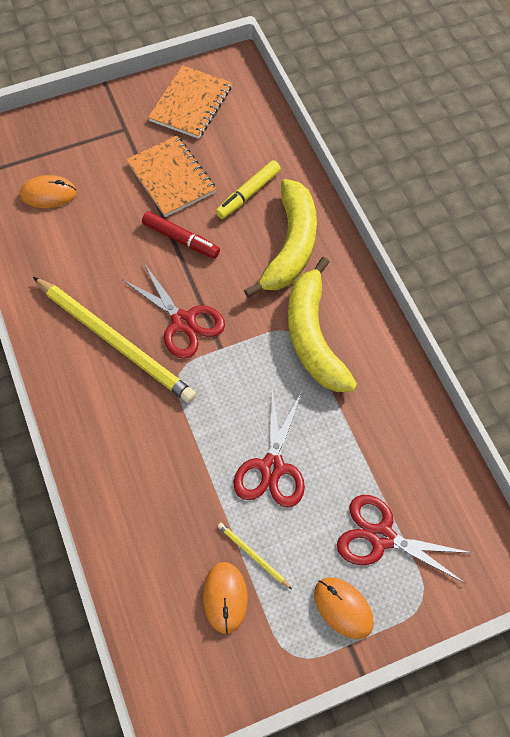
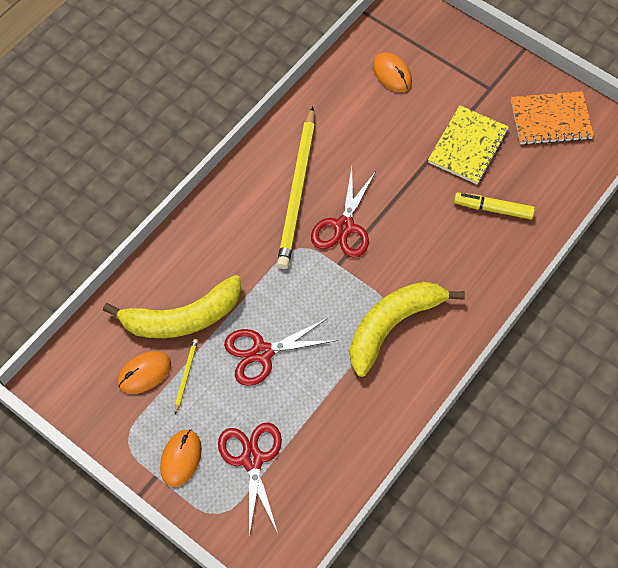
camera: 60 degrees right, 0 degrees up
orange notebook [126,136,216,217] -> yellow notebook [428,105,509,184]
red marker [142,211,220,258] -> none
yellow banana [244,179,317,298] -> yellow banana moved to [103,275,241,338]

